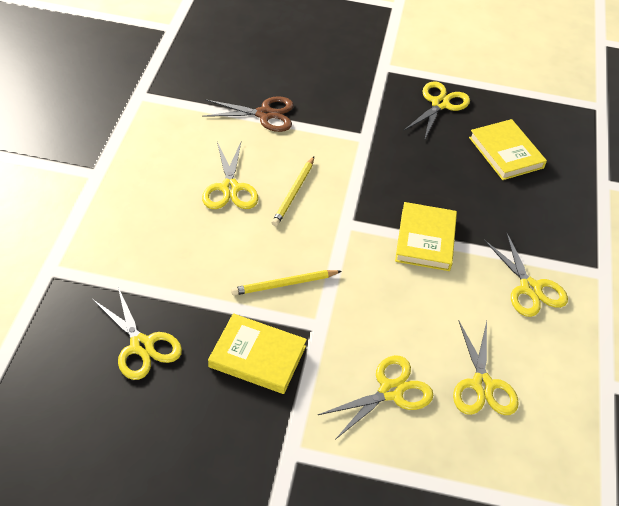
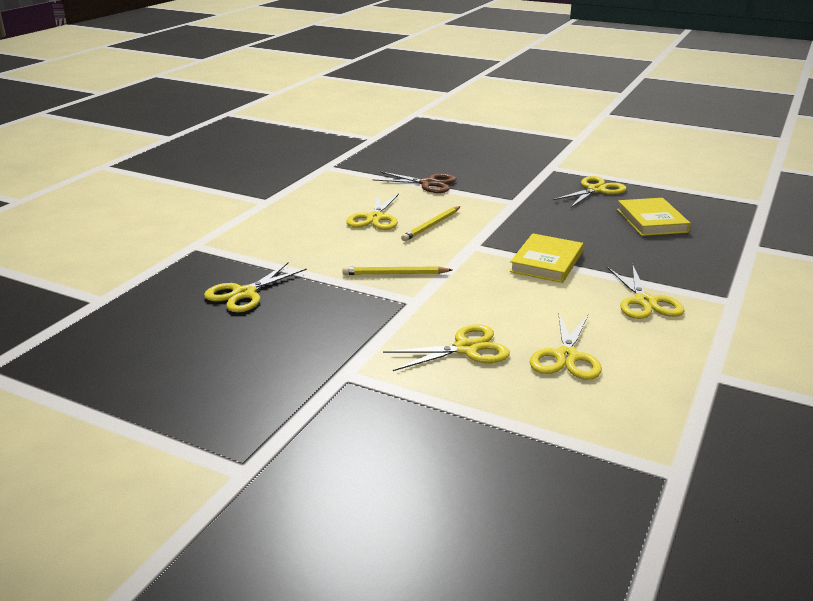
camera: 20 degrees right, 20 degrees down
yellow scissors [92,287,182,380] -> yellow scissors turned 60 degrees clockwise [204,262,307,312]
yellow book [208,313,307,394] -> none

